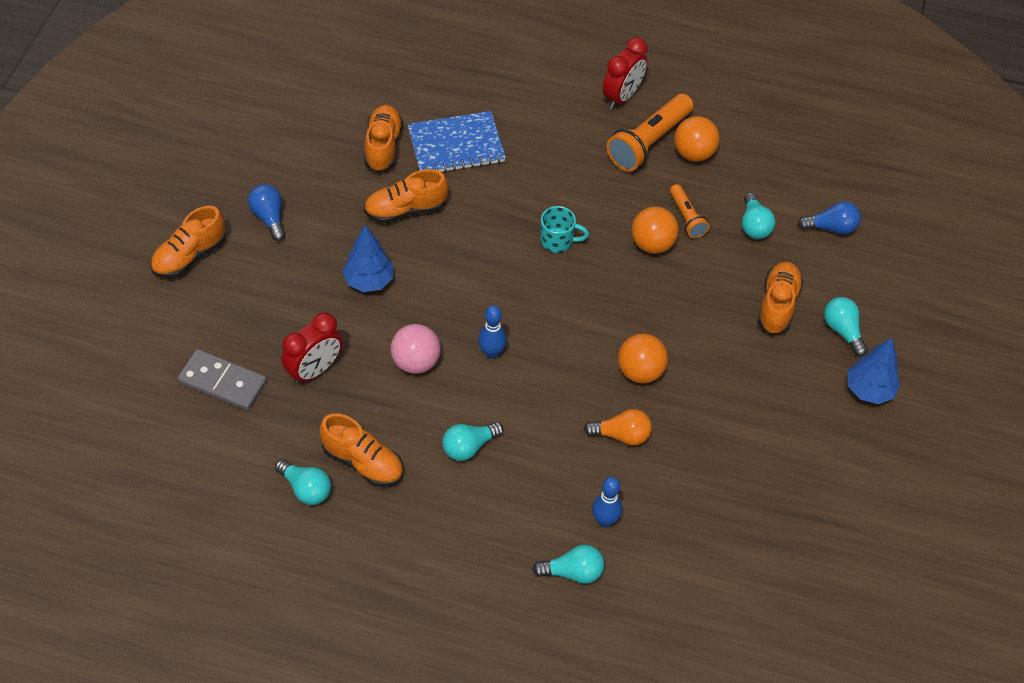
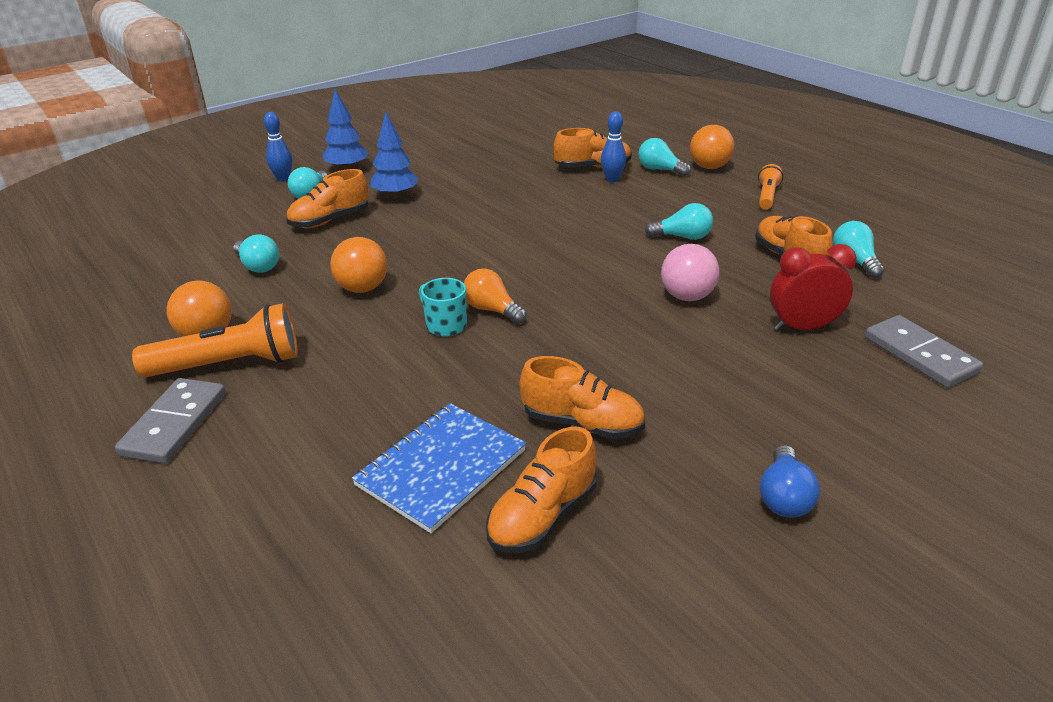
camera: 140 degrees left, 20 degrees down
orange shoe [150,206,226,278] -> orange shoe moved to [554,128,632,168]
blue tree [342,225,393,292] -> blue tree moved to [370,111,419,199]
blue notebook [408,111,506,172] -> blue notebook turned 75 degrees counterclockwise [352,403,526,533]
blue bowling pin [478,305,506,359] -> blue bowling pin moved to [264,112,292,182]
orange light bulb [584,409,652,446] -> orange light bulb moved to [464,268,527,324]
red clock [602,37,647,109] -> grey domino [115,378,226,464]
orange ball [618,334,668,383] -> orange ball moved to [690,125,734,169]
orange flashlight [670,184,709,238] -> orange flashlight moved to [758,164,783,209]
turquoise light bulb [742,192,775,239] -> turquoise light bulb turned 105 degrees clockwise [233,234,279,273]
blue light bulb [798,201,861,235] -> none

